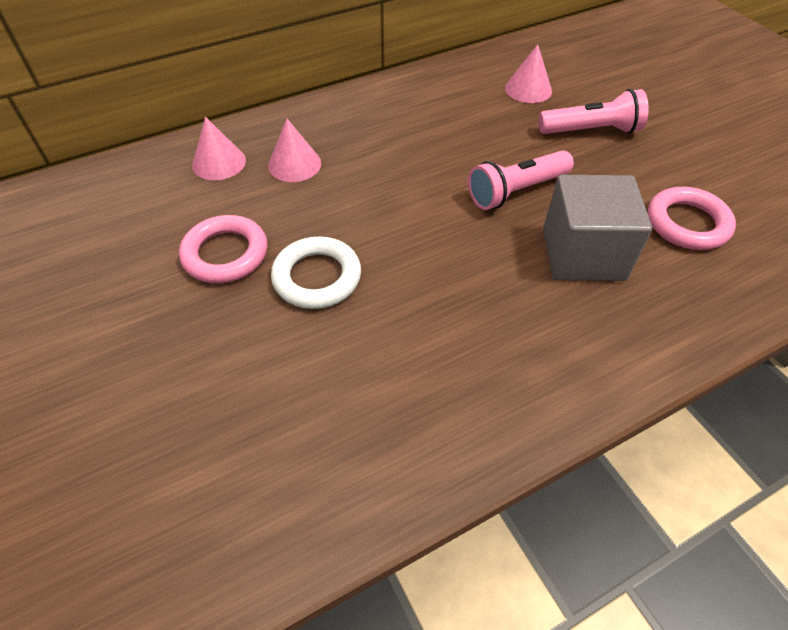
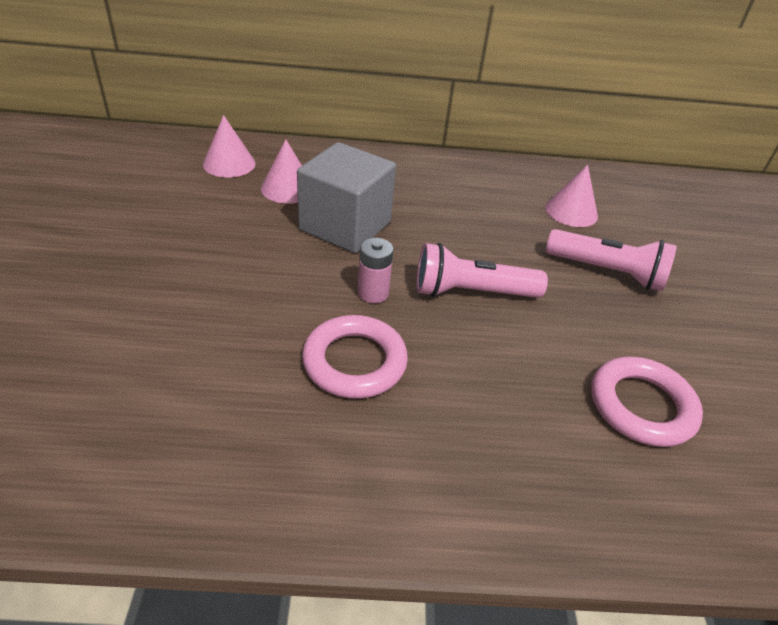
camera: 25 degrees right, 10 degrees down
pink ring [179,215,267,283] -> pink ring moved to [302,315,408,399]
white ring [271,237,361,309] -> none
grey cube [543,175,652,281] -> grey cube moved to [297,142,396,253]
none -> pink battery [358,238,394,303]

